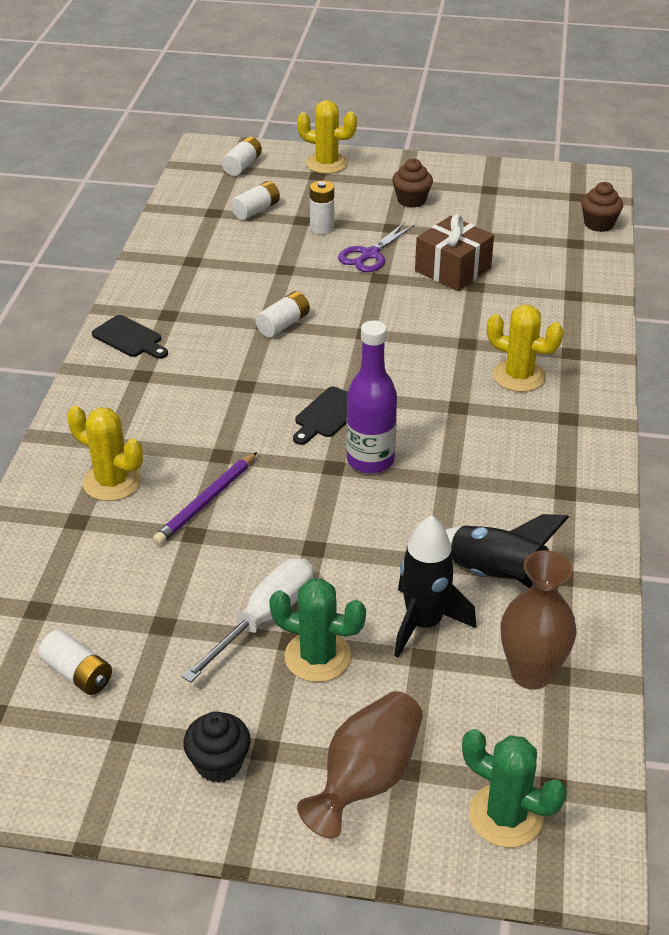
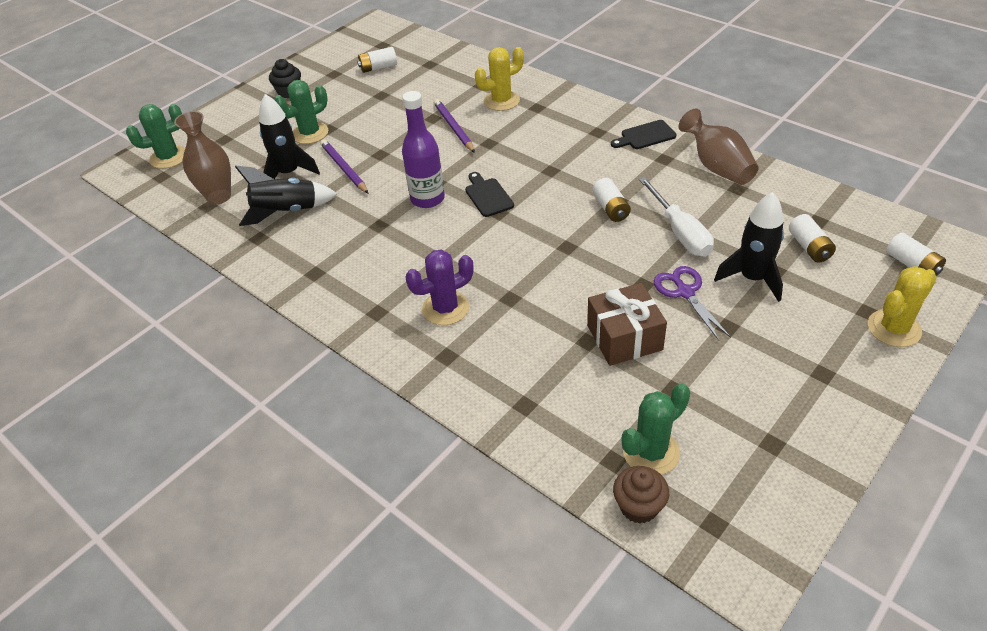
camera: 125 degrees right, 5 degrees up
white screwdriver [182,558,313,683] -> white screwdriver moved to [639,177,714,257]
brown vase [297,691,423,839] -> brown vase moved to [679,109,758,185]
white battery [310,181,334,234] -> black rocket [714,192,784,302]
brown cupcake [392,159,433,208] -> none
yellow cactus [487,305,564,392] -> purple cactus [405,250,474,325]
none -> purple pencil [320,139,369,194]
none -> green cactus [622,383,690,475]

